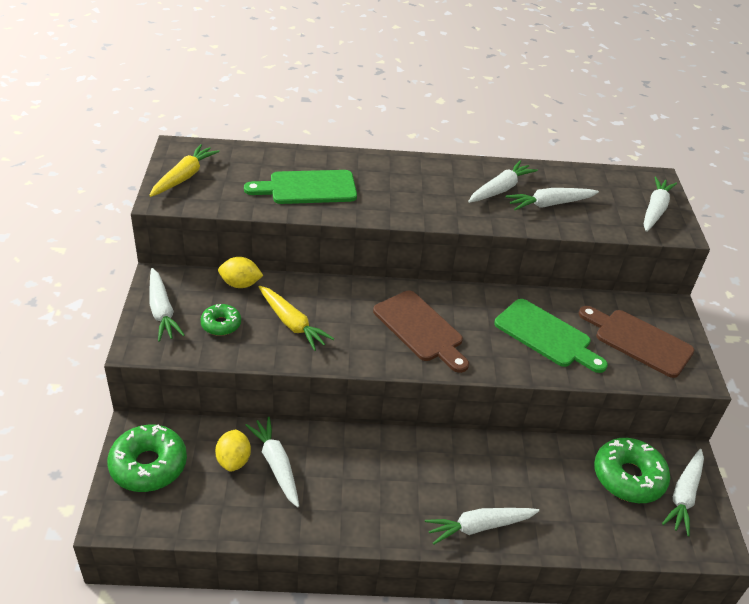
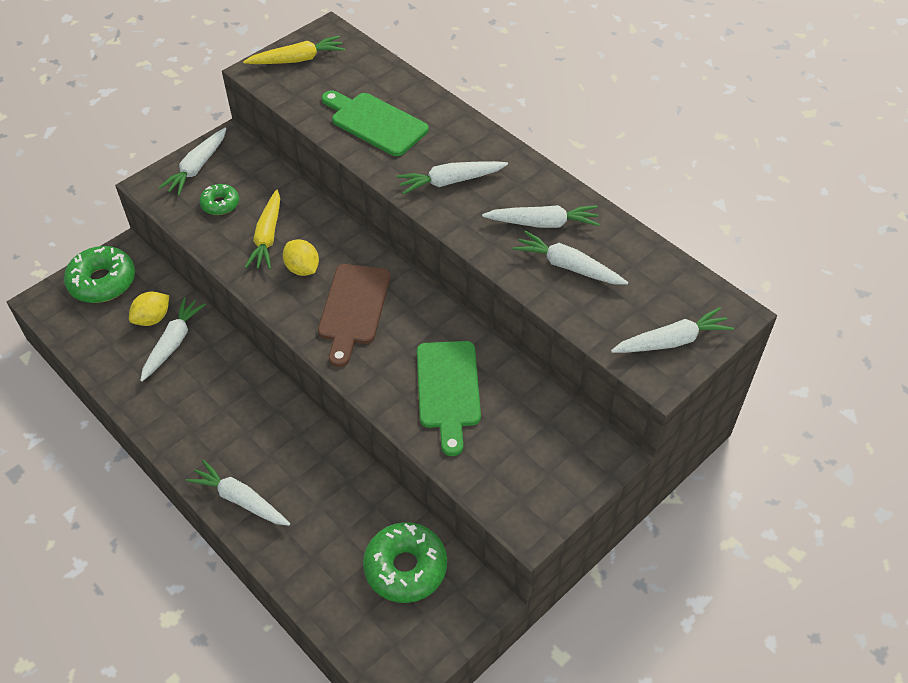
camera: 50 degrees right, 10 degrees up
yellow lemon [218,257,264,288] -> yellow lemon moved to [283,239,319,276]
brown cutting board [579,306,694,378] -> none
white carrot [662,449,704,536] -> white carrot moved to [396,161,508,195]

